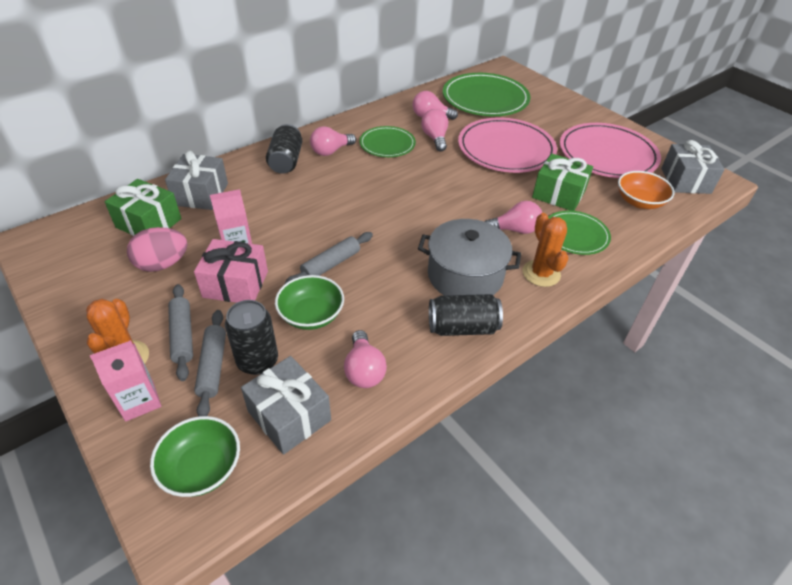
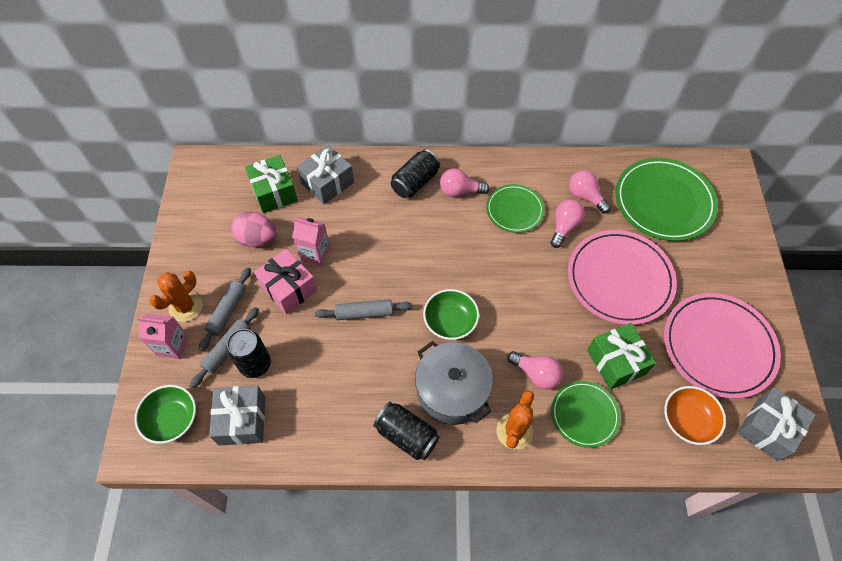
camera: 40 degrees right, 15 degrees up
green bowl [275,275,344,330] -> green bowl moved to [423,289,479,340]
pink light bulb [344,330,387,388] -> none

